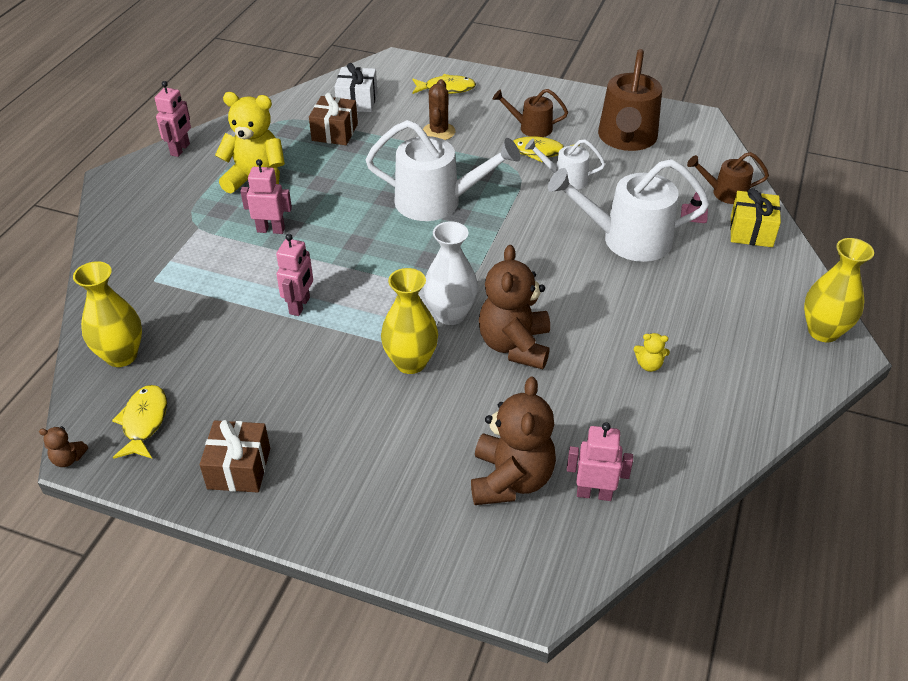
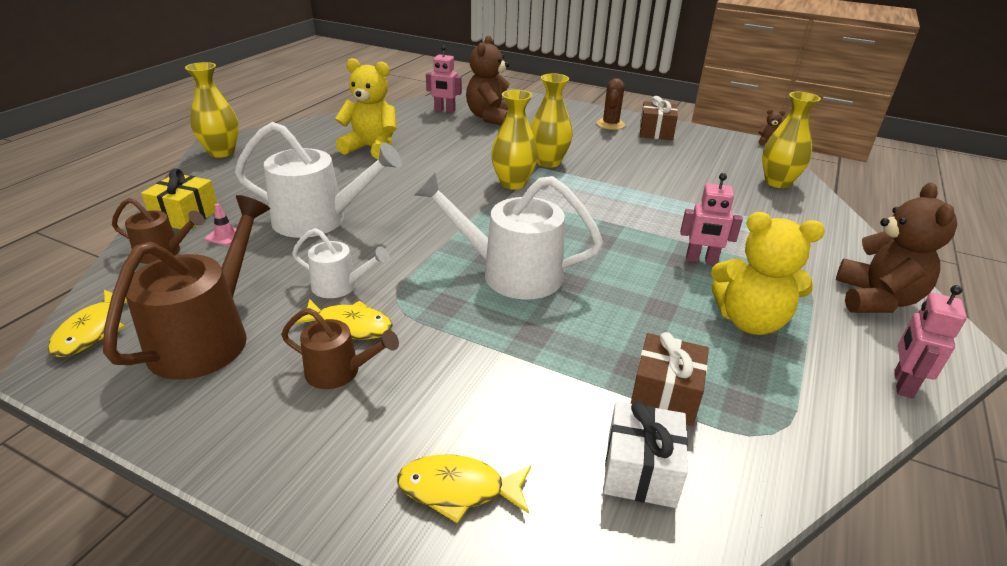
camera: 175 degrees left, 10 degrees down
yellow fish [112,385,167,459] -> yellow fish moved to [48,290,127,357]
pink robot [276,234,313,316] -> none
brown cactus [423,79,455,140] -> brown cactus moved to [597,78,625,130]
white vase [423,221,478,325] -> yellow vase [491,90,538,190]
brown teddy bear [479,245,550,369] -> brown teddy bear moved to [836,183,957,313]
yellow teddy bear [634,333,670,372] -> yellow teddy bear [335,58,396,159], size x2.39

